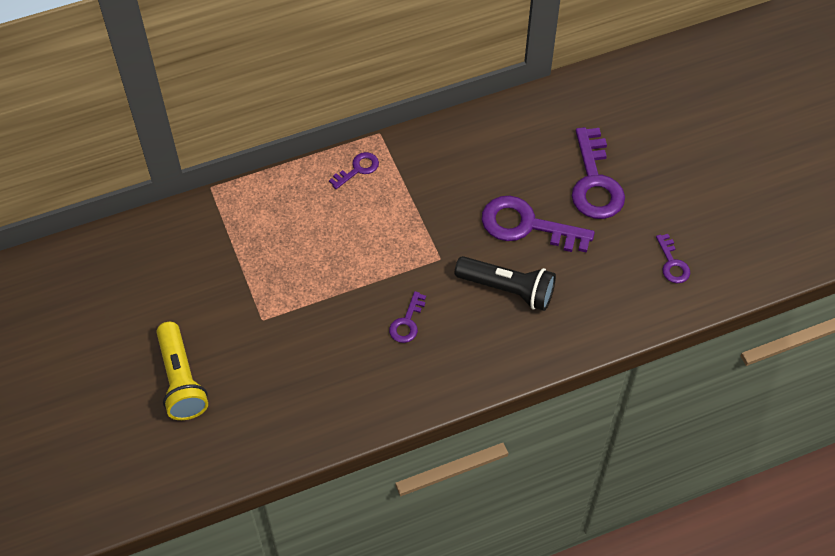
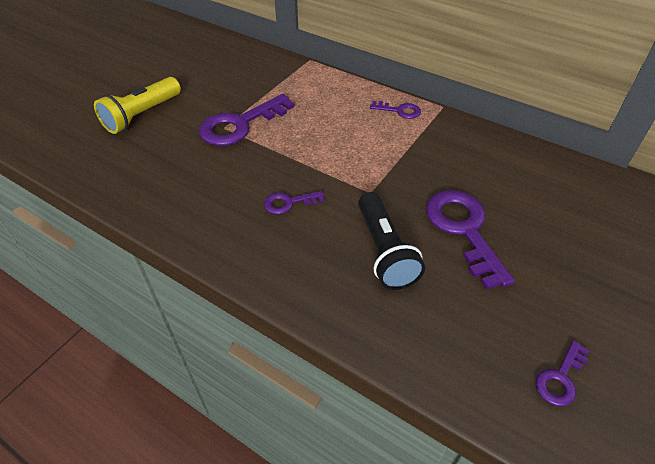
camera: 55 degrees right, 10 degrees down
purple key [572,127,625,219] -> purple key moved to [199,94,295,146]

